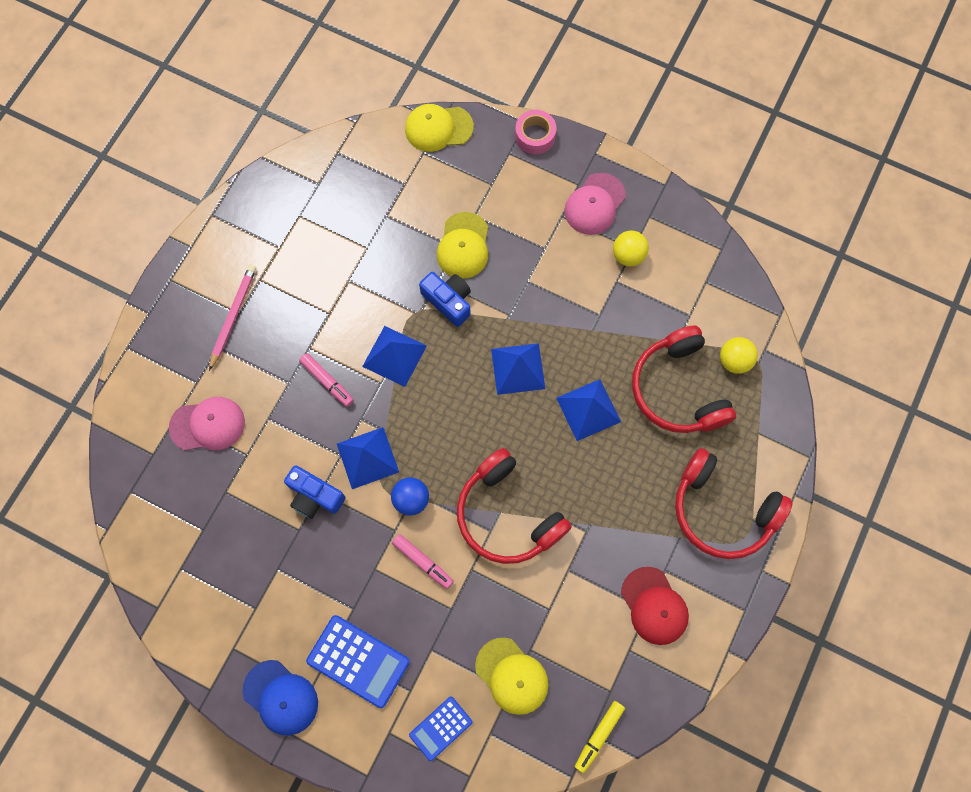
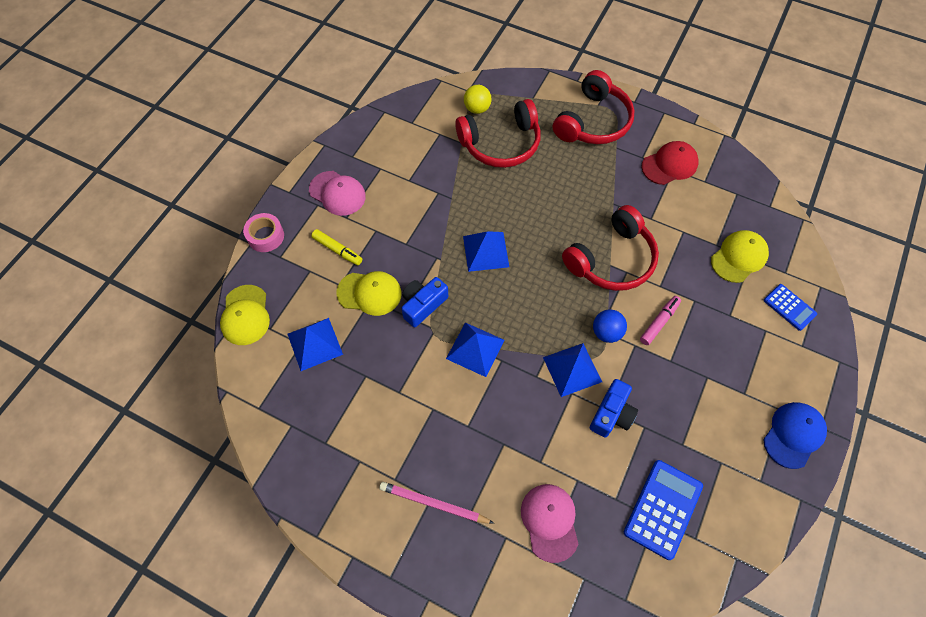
camera: 90 degrees left, 10 degrees down
pink marker [299,353,354,407] -> none
blue calculator [306,615,410,708] -> blue calculator moved to [624,460,703,560]
blue pyramid [556,379,621,441] -> blue pyramid moved to [288,318,343,371]
yellow marker [575,701,625,773] -> yellow marker moved to [311,229,362,265]
yellow ball [613,231,649,266] -> none

